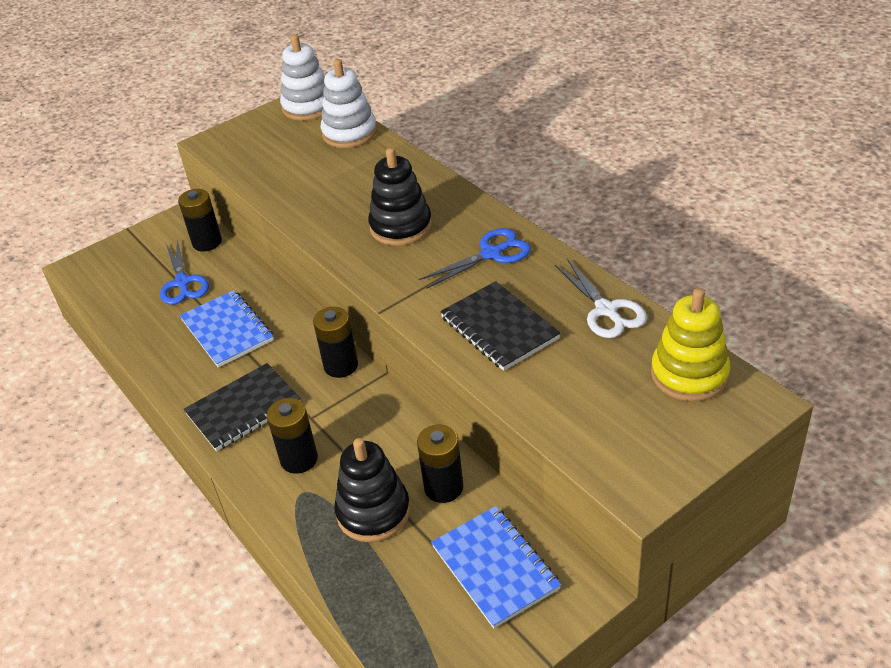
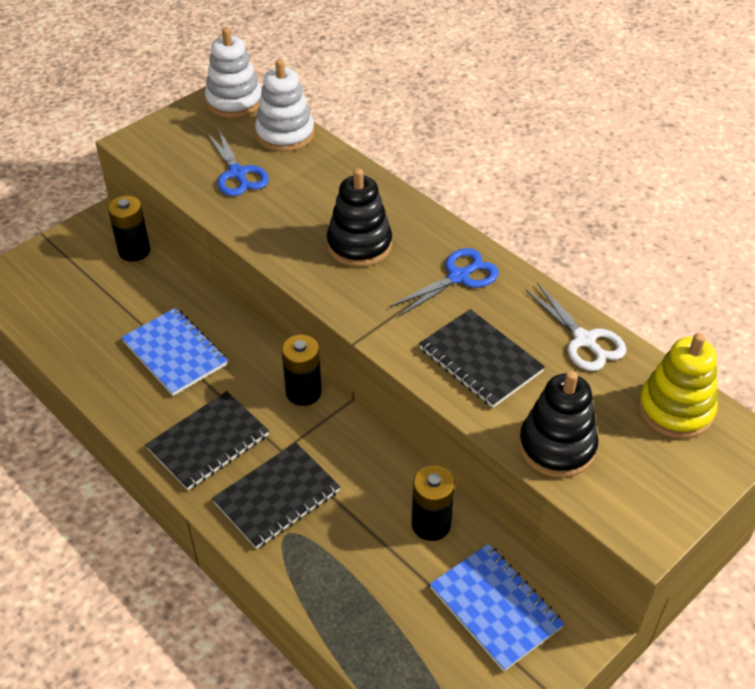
camera: 10 degrees left, 5 degrees up
blue scissors [160,240,209,305] -> blue scissors moved to [207,128,269,196]
black battery [266,398,318,474] -> black notebook [212,442,340,549]
black stacking toy [334,438,410,542] -> black stacking toy moved to [519,371,599,478]

